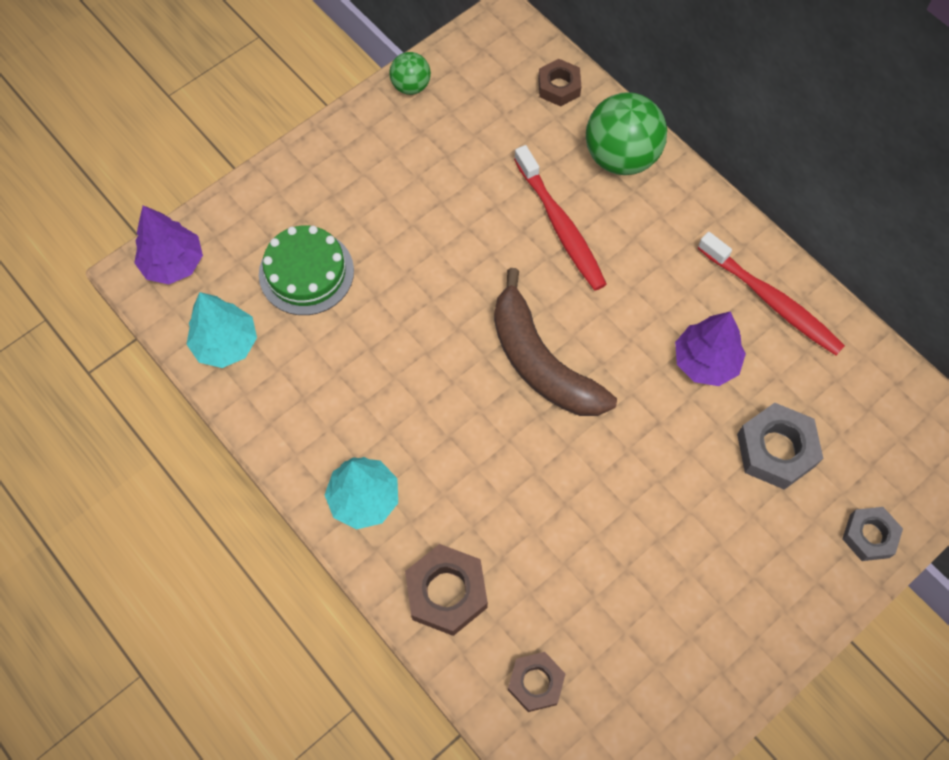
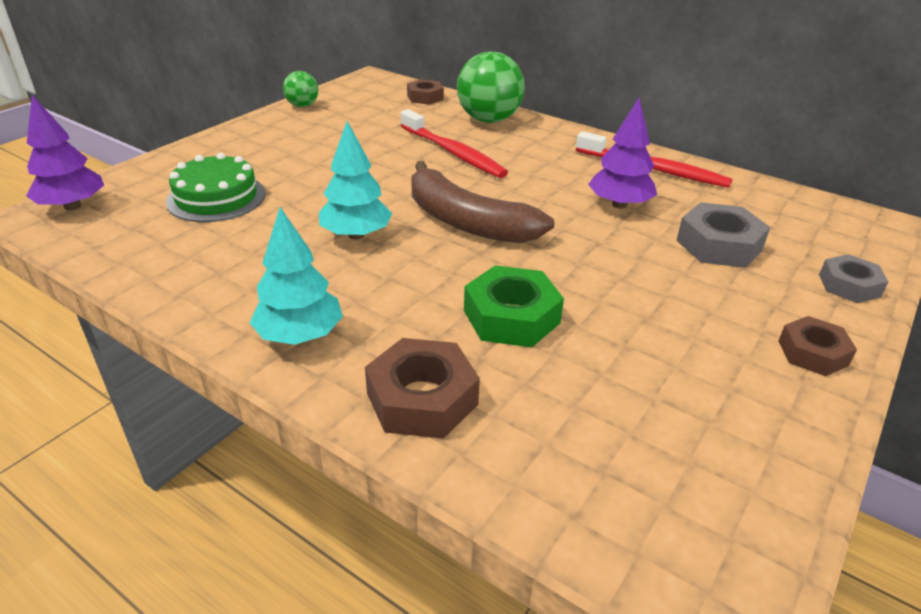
camera: 15 degrees left, 30 degrees down
turquoise tree [187,292,257,368] -> turquoise tree moved to [319,121,393,240]
brown nut [508,652,565,712] -> brown nut moved to [778,316,857,376]
none -> green nut [464,265,564,347]

